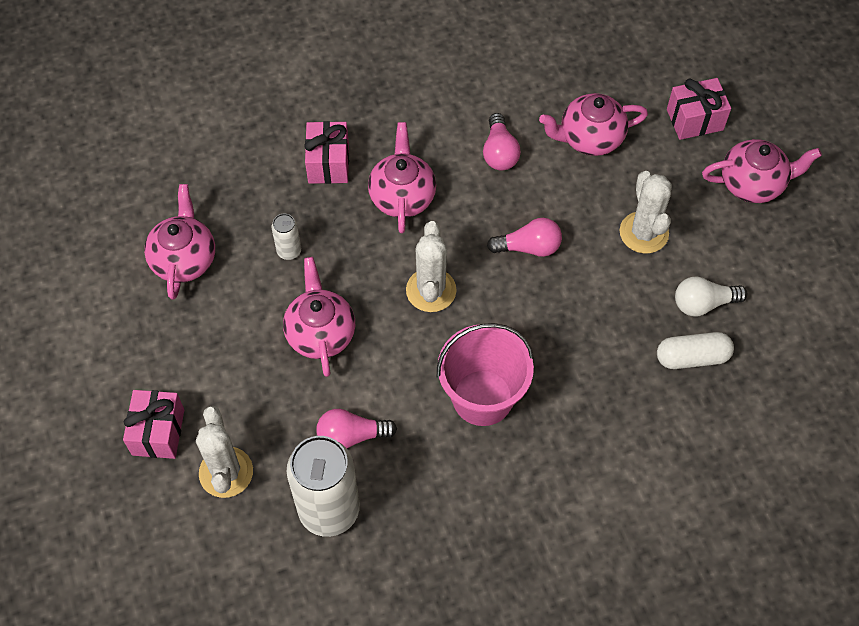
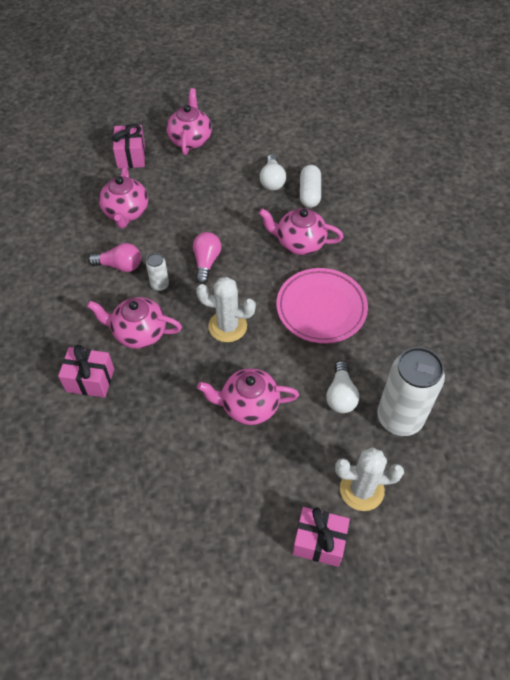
camera: 80 degrees left, 5 degrees down
pink teapot [144,184,215,300] -> pink teapot moved to [259,208,344,255]
white can [271,214,301,260] -> white can moved to [146,253,169,291]
pink light bulb [316,409,397,448] -> white light bulb [326,361,359,413]
pink bucket [437,323,534,426] -> pink plate [276,268,368,344]
white cactus [620,171,672,254] -> none

